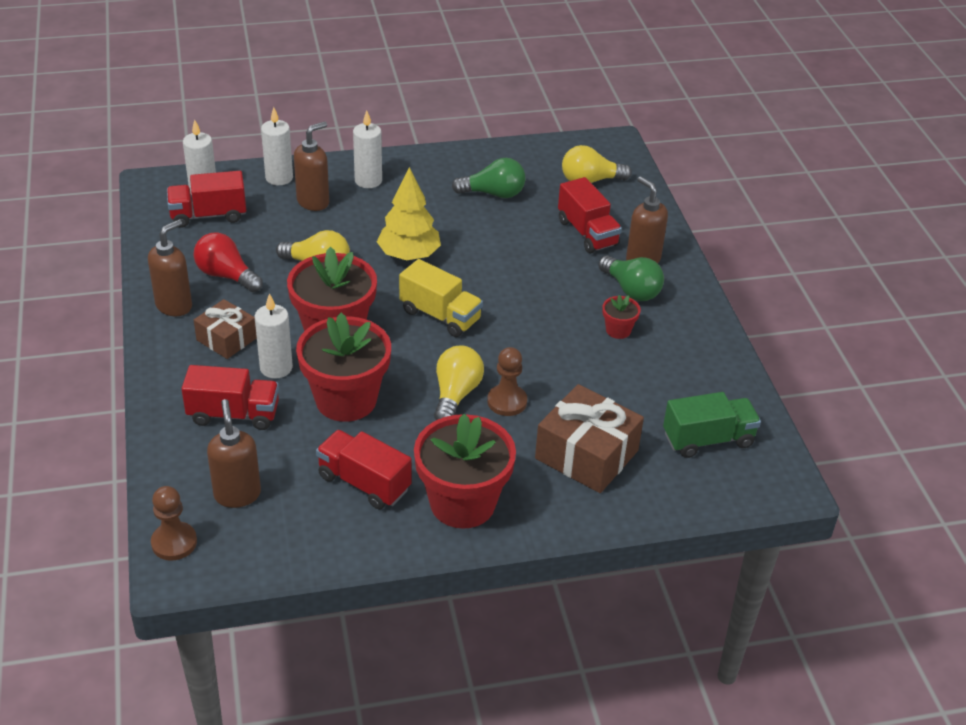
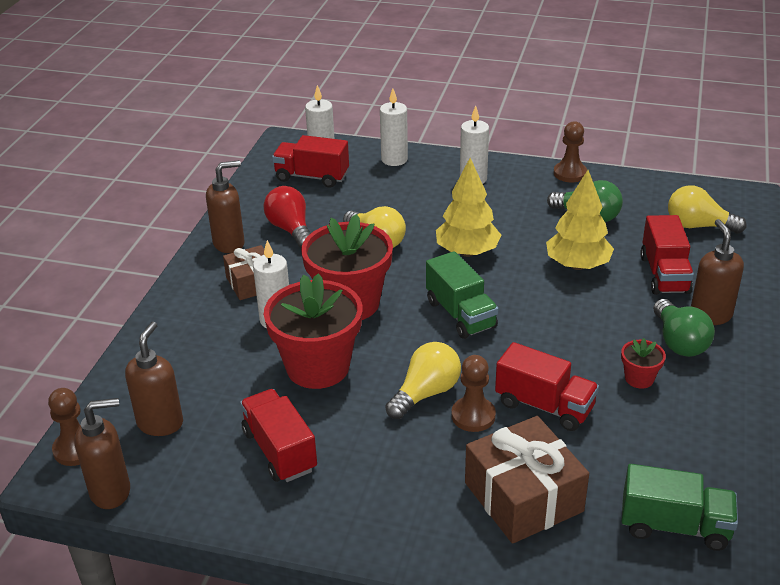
camera: 30 degrees right, 5 degrees down
red truck [182,365,279,430] -> red truck moved to [495,342,599,431]
brown soap dispenser [294,121,329,211] -> brown soap dispenser moved to [74,398,130,509]
yellow truck [399,259,483,337] -> green truck [426,251,499,339]
red flower pot [414,414,516,529] -> none
none -> yellow tree [546,170,614,270]
none -> brown pawn [554,121,587,182]

